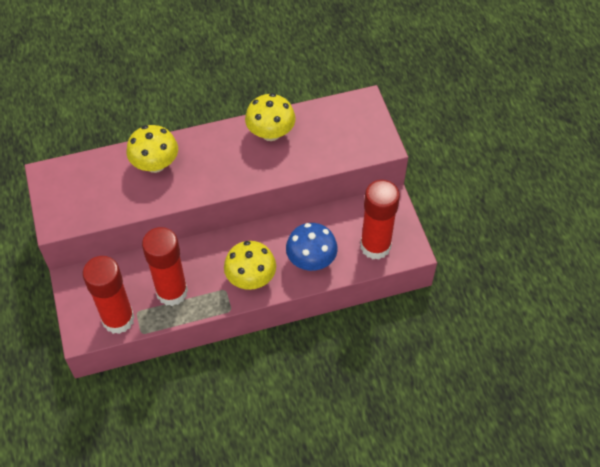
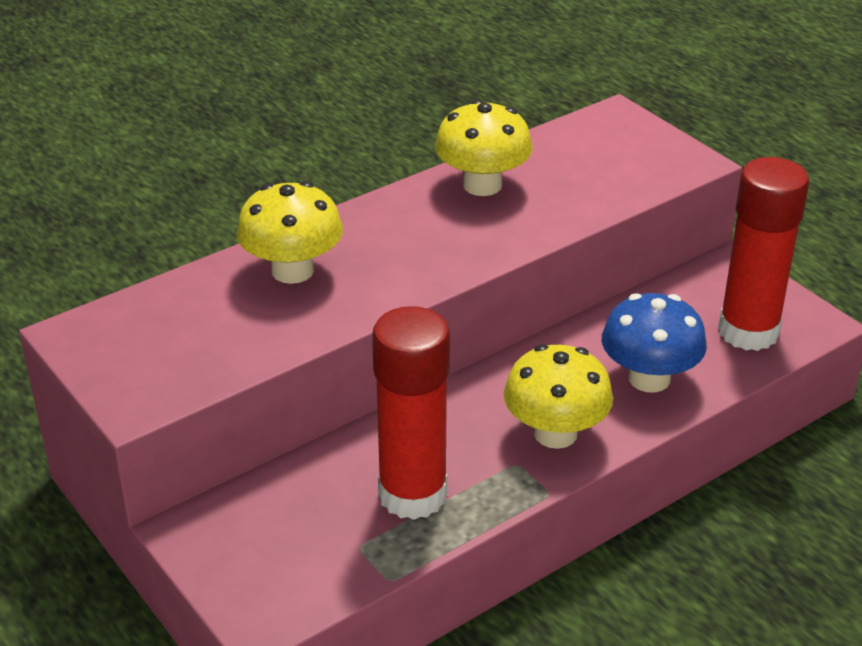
camera: 20 degrees left, 20 degrees down
red glue stick [83,256,135,334] -> none

